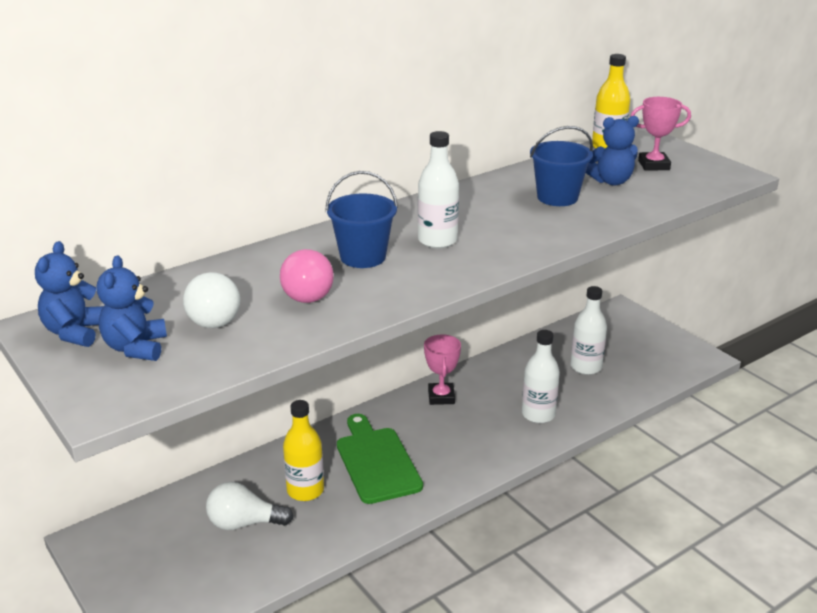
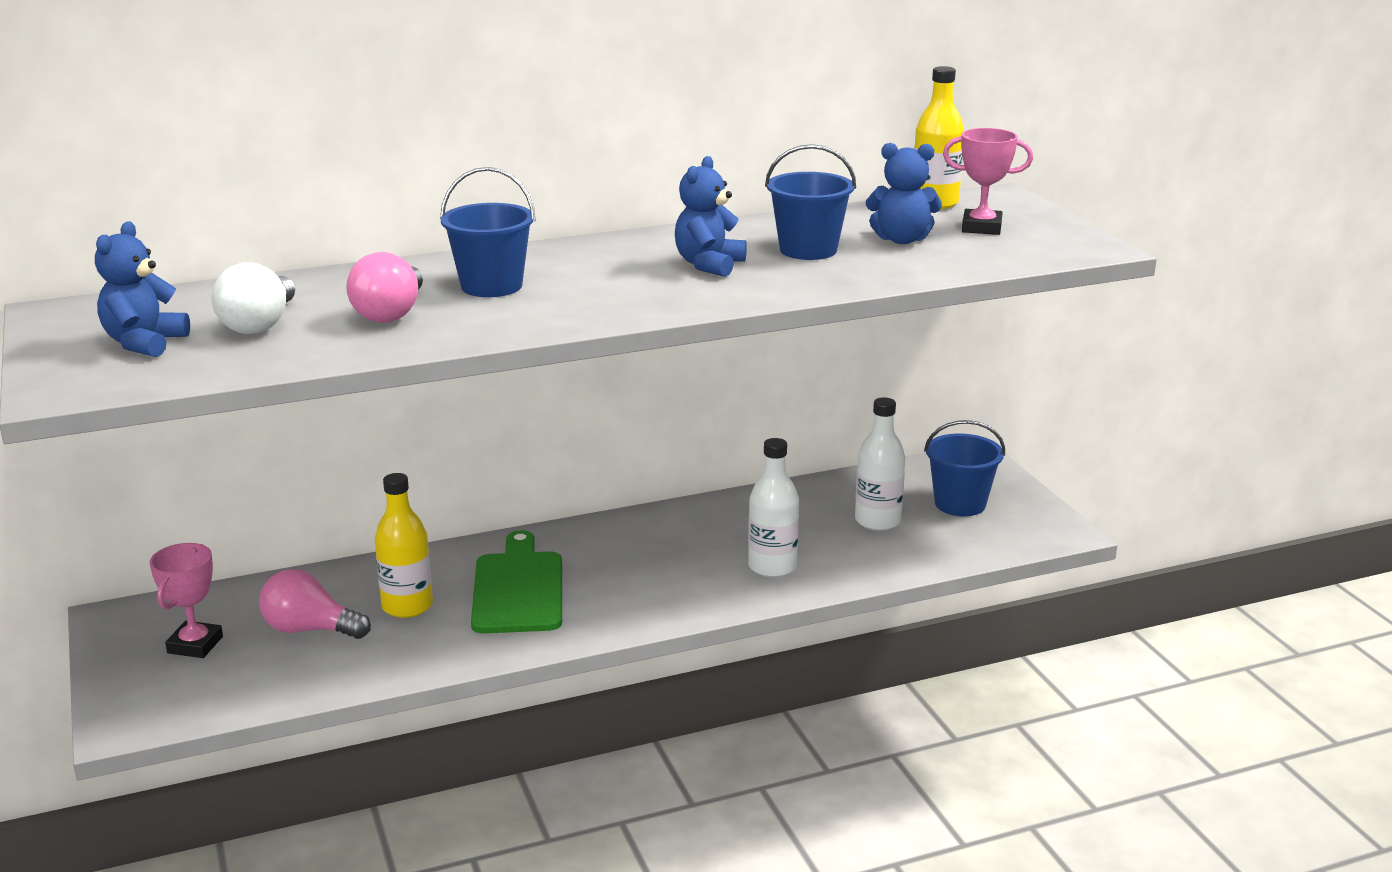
camera: 15 degrees right, 5 degrees down
blue teddy bear [35,241,104,347] -> blue teddy bear moved to [675,156,747,277]
white light bulb [206,482,294,530] -> pink light bulb [259,569,371,639]
white bottle [418,131,459,249] -> none
pink trophy [424,334,461,405] -> pink trophy moved to [150,543,223,658]
none -> blue bucket [924,420,1005,516]

